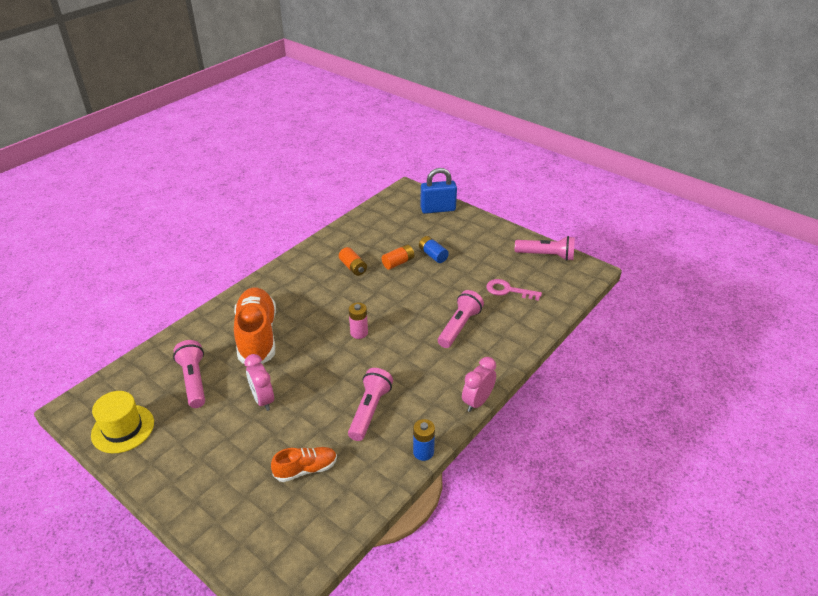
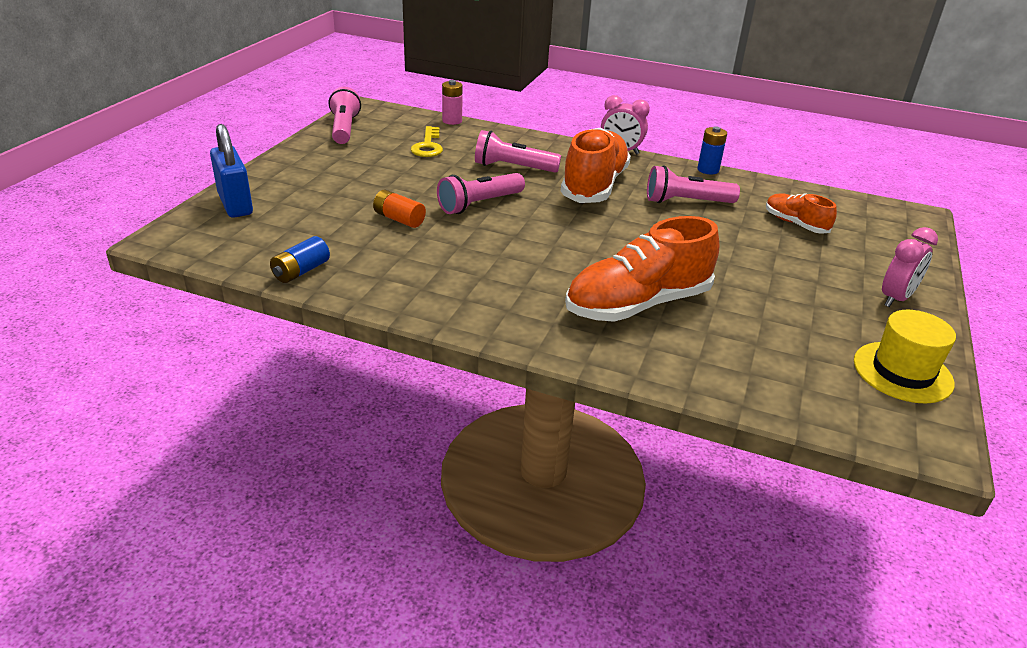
camera: 110 degrees left, 5 degrees down
pink flashlight [173,340,205,408] -> pink flashlight moved to [437,173,525,214]
pink clock [244,354,274,411] -> pink clock moved to [882,227,938,307]
orange battery [339,247,367,276] -> none
pink battery [349,303,368,339] -> pink battery moved to [442,80,463,125]
blue battery [419,236,449,263] -> blue battery moved to [270,236,330,283]
pink key [486,279,542,301] -> yellow key [411,126,443,157]
none -> orange shoe [561,128,631,203]

